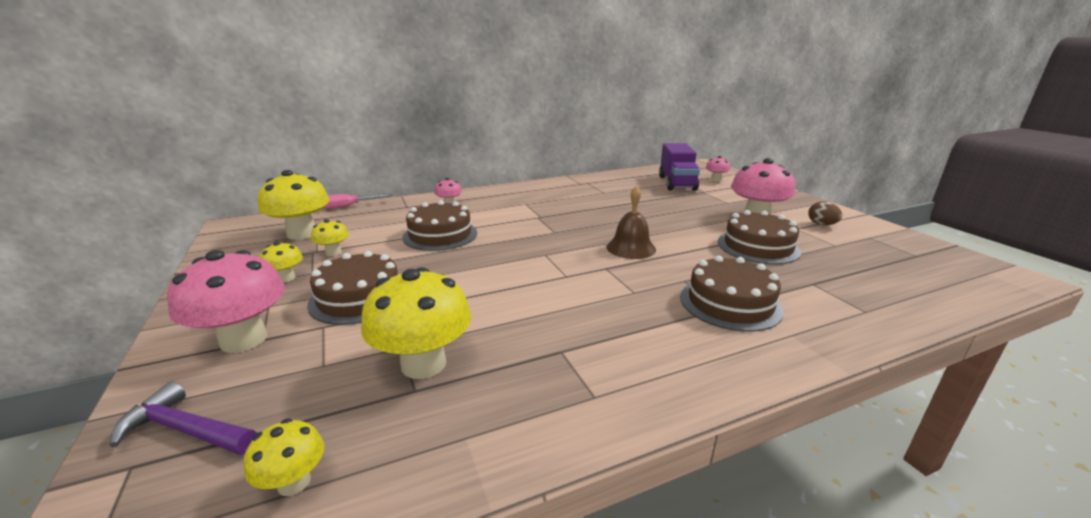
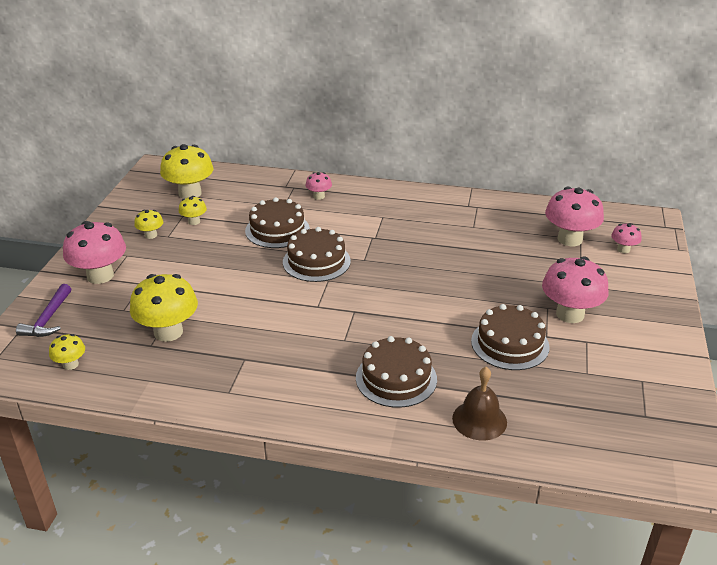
camera: 35 degrees right, 10 degrees up
purple hammer [110,382,257,456] -> purple hammer turned 135 degrees counterclockwise [16,284,71,337]
brown cake [307,251,399,325] -> brown cake moved to [283,227,351,282]
pink screwdriver [323,194,392,209] -> none
brown bell [606,186,656,259] -> brown bell moved to [452,367,507,441]
purple truck [659,143,700,191] -> pink mushroom [545,187,604,246]
brown egg [808,201,842,225] -> none

